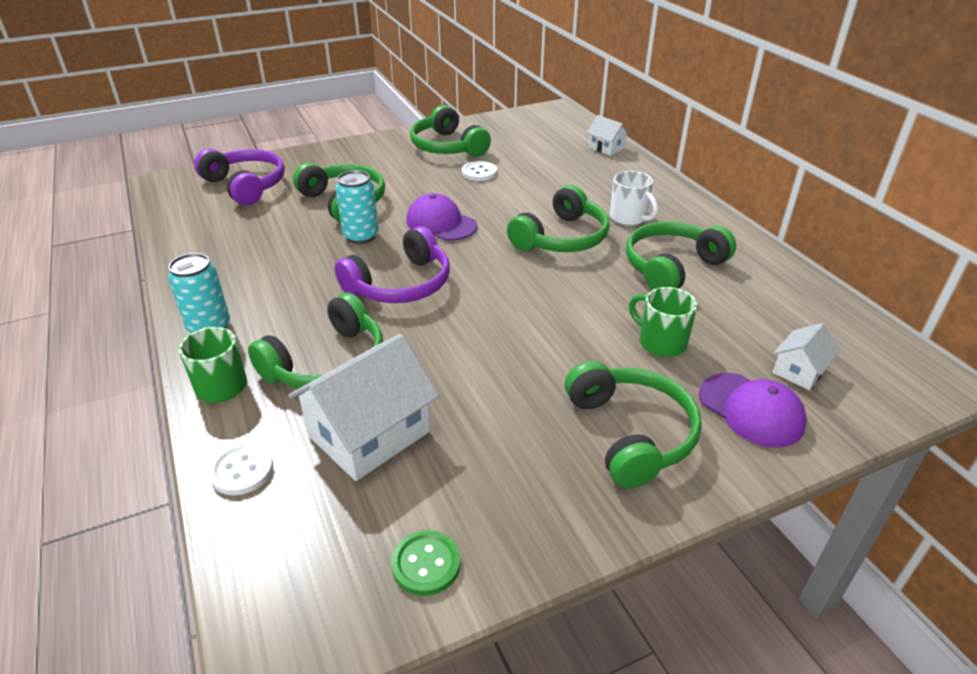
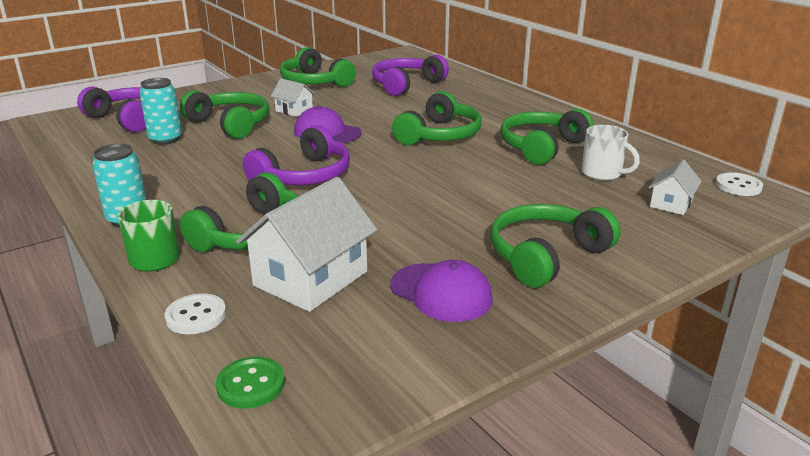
camera: 10 degrees left, 10 degrees down
turquoise can [336,170,379,244] -> turquoise can moved to [139,78,182,145]
green button [391,530,461,596] -> green button moved to [216,357,285,409]
white button [462,161,497,181] -> white button moved to [716,172,763,196]
green headphones [565,361,702,488] -> green headphones turned 105 degrees counterclockwise [490,204,621,288]
white house [587,115,630,156] -> white house moved to [271,78,315,117]
white mug [610,171,658,226] -> white mug moved to [582,125,640,181]
green mug [629,287,697,357] -> none
purple cap [699,373,807,448] -> purple cap moved to [390,260,493,322]
none -> purple headphones [372,55,449,96]

